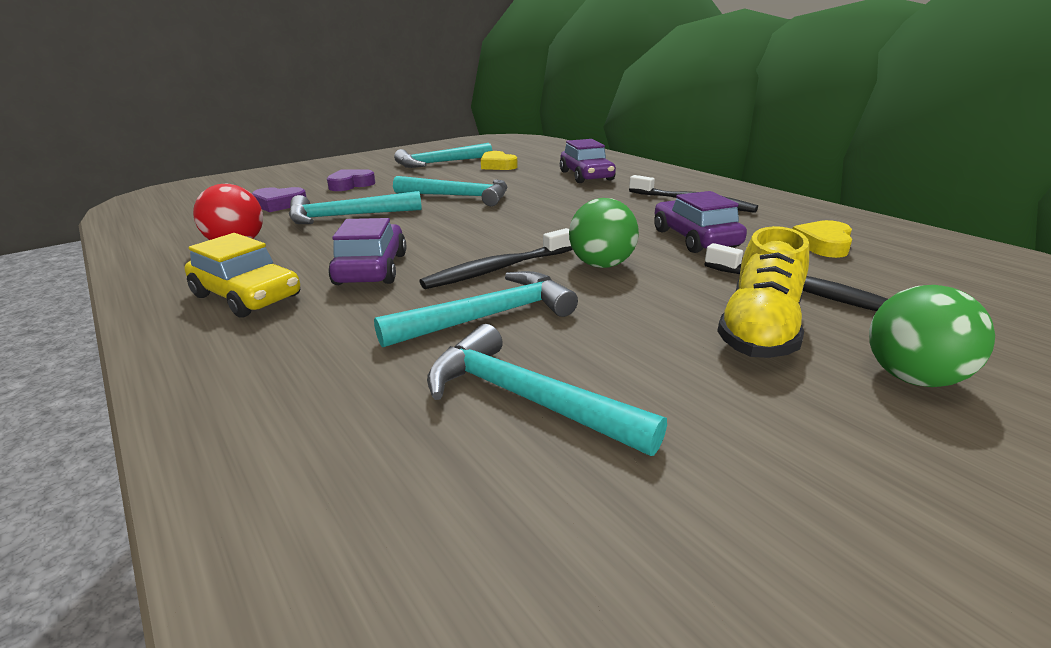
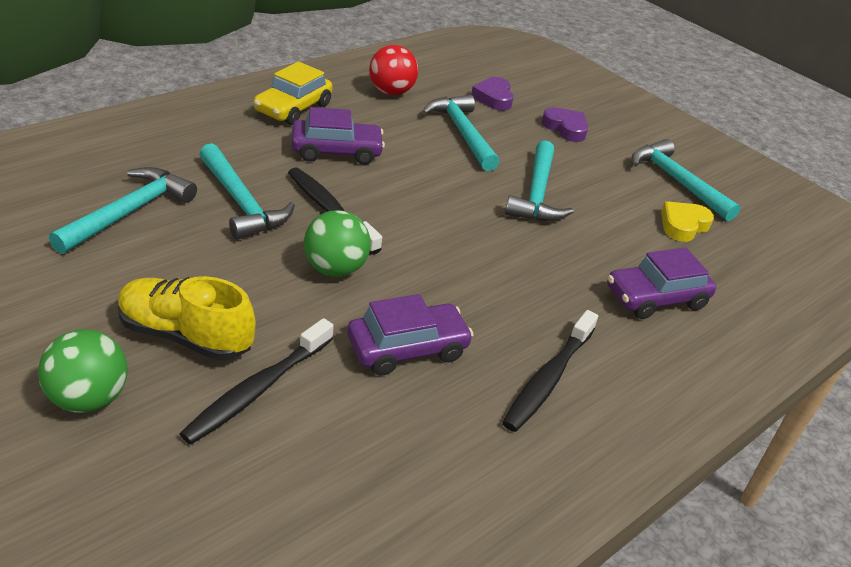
camera: 80 degrees right, 10 degrees up
yellow heart [793,220,852,258] -> none

